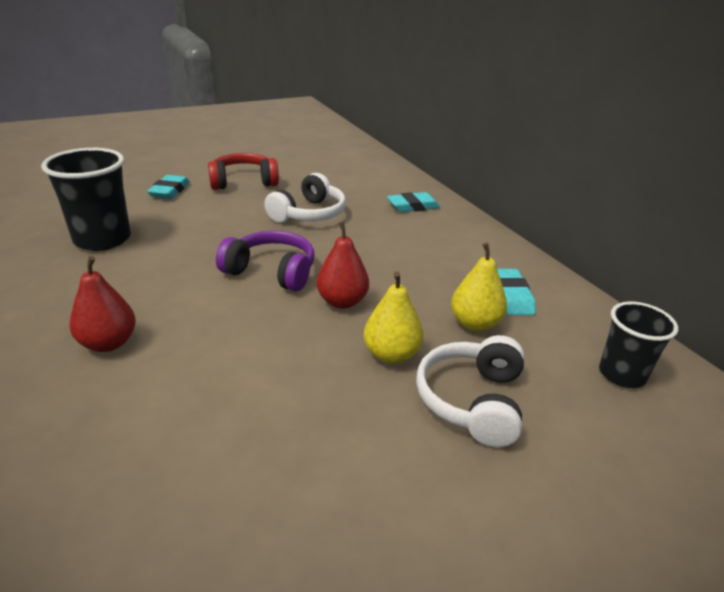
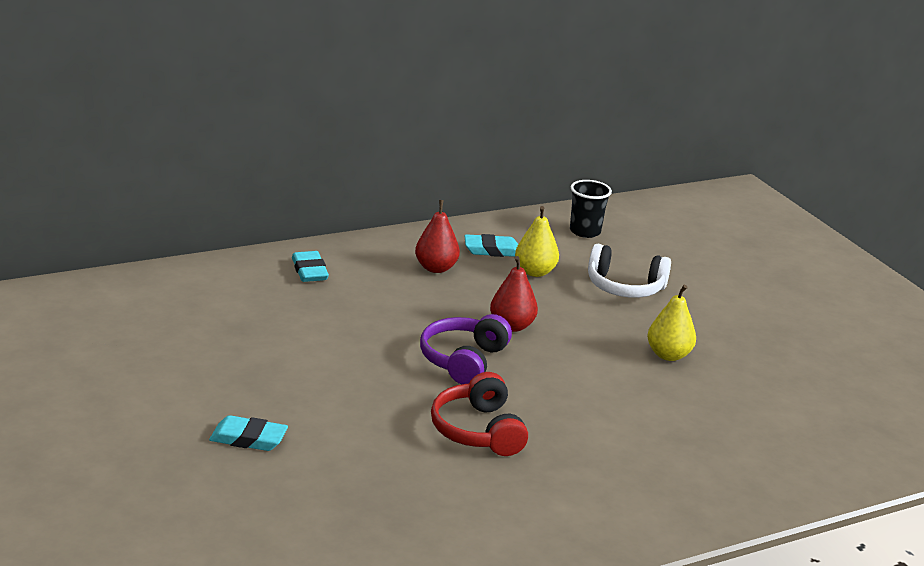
camera: 90 degrees left, 5 degrees down
black cup [41,148,131,251] -> none
red pear [69,256,136,352] -> red pear moved to [415,200,460,273]
red headphones [208,153,279,190] -> red headphones moved to [431,372,528,456]
white headphones [264,173,346,223] -> none
yellow pear [364,272,423,364] -> yellow pear moved to [647,284,696,361]

